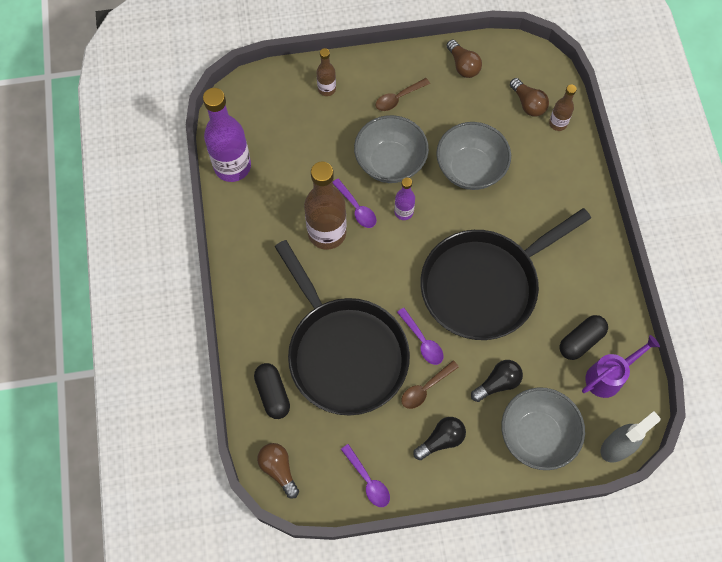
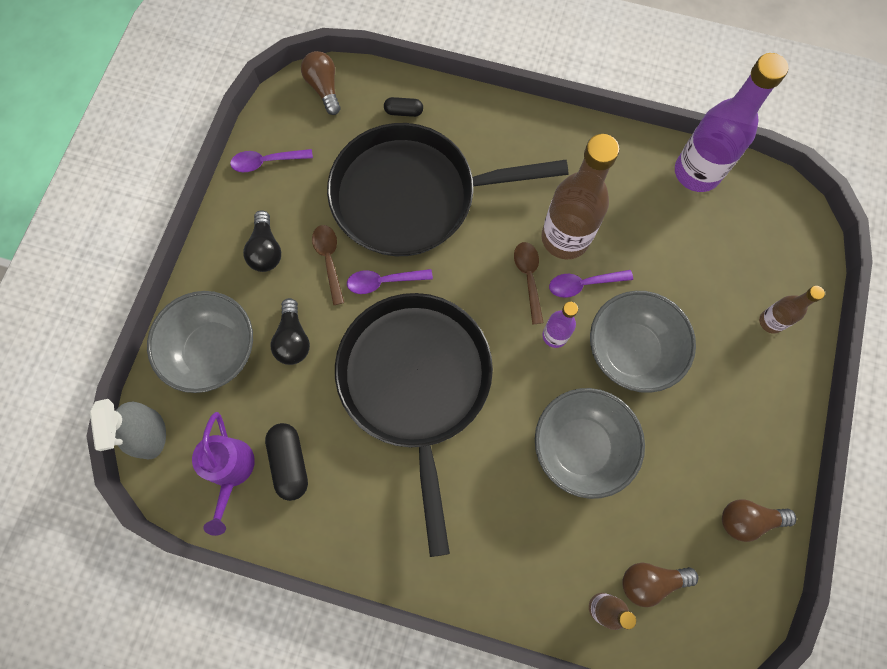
camera: 115 degrees right, 5 degrees up
black capsule [254,363,290,419] -> black capsule [384,97,423,117], size x0.60
brown light bulb [257,443,299,499] -> brown light bulb turned 105 degrees counterclockwise [301,51,340,115]
brown spoon [376,78,430,111] -> brown spoon moved to [514,242,544,324]

